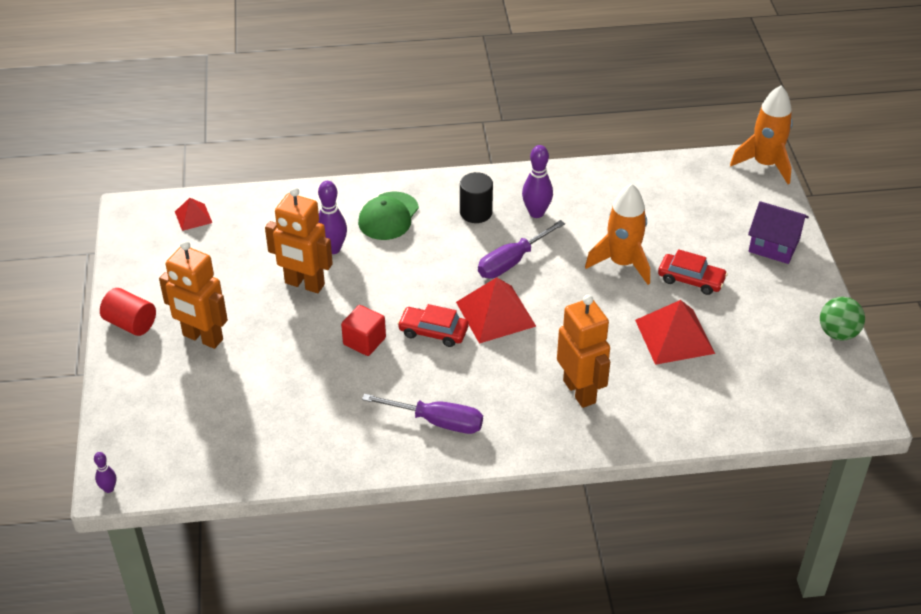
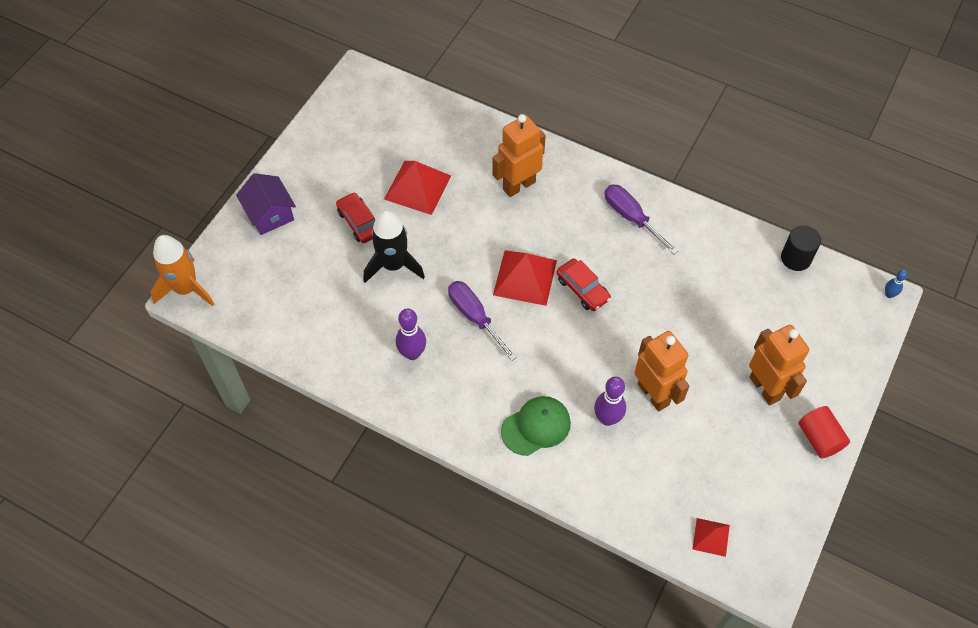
camera: 145 degrees left, 15 degrees up
purple bowling pin [94,452,116,493] -> blue bowling pin [885,270,908,298]
red cube [341,305,386,356] -> none
black cylinder [460,172,493,223] -> black cylinder moved to [781,225,821,271]
purple screwdriver [478,220,565,278] -> purple screwdriver turned 120 degrees counterclockwise [448,281,517,361]
orange robot [557,295,610,408] -> orange robot turned 45 degrees clockwise [492,114,546,197]
orange rocket [585,183,650,285] -> black rocket [364,210,425,283]
green ball [820,297,865,341] -> none

